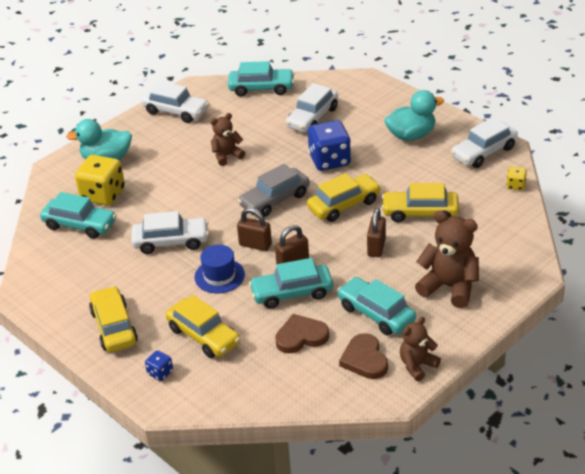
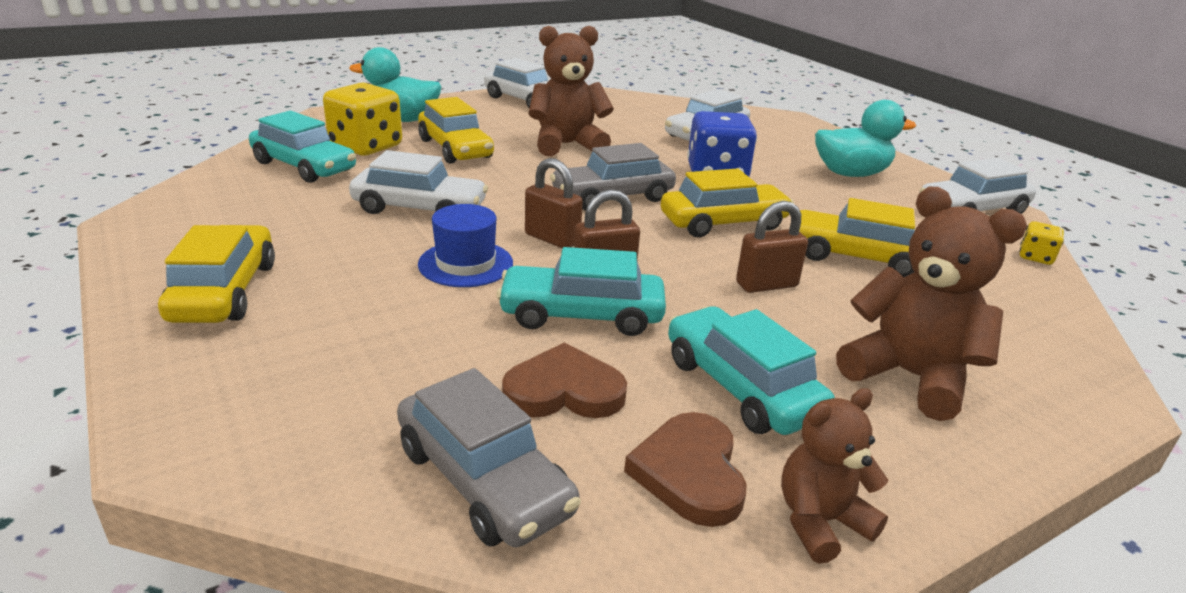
camera: 10 degrees right, 10 degrees down
blue dice [145,350,173,381] -> none
yellow car [166,295,240,358] -> yellow car moved to [418,97,494,164]
brown teddy bear [210,113,245,166] -> brown teddy bear [528,26,614,156], size x1.64
turquoise car [228,61,295,96] -> none
brown padlock [367,208,386,257] -> brown padlock turned 45 degrees clockwise [736,201,808,293]
none -> grey car [397,368,581,547]

